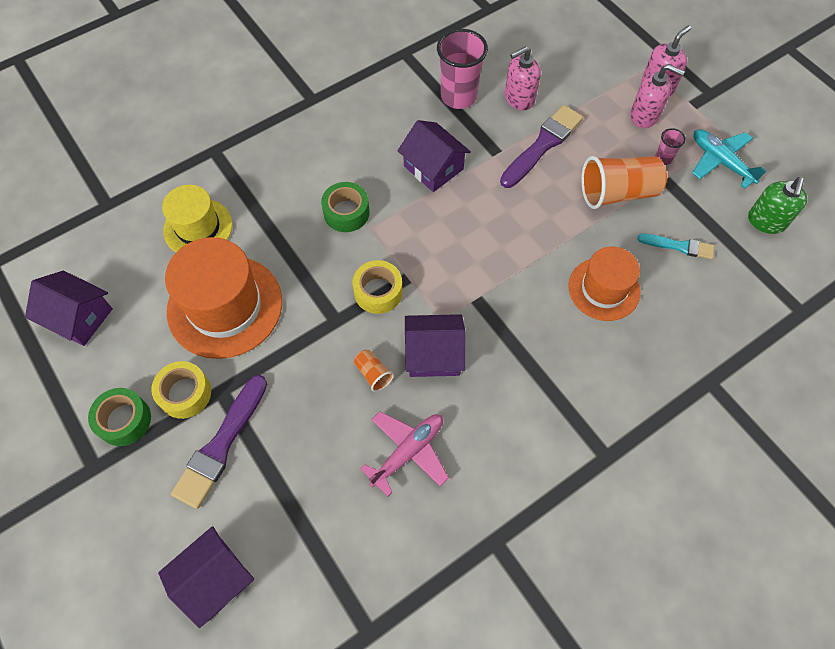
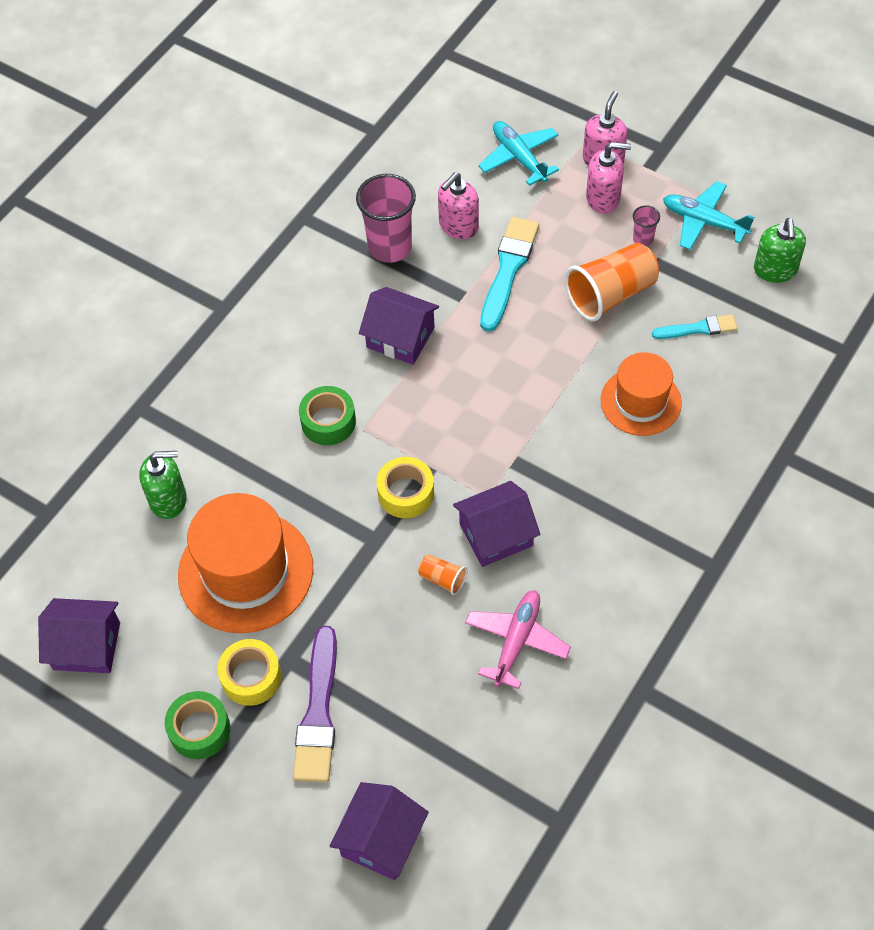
camera: 20 degrees left, 5 degrees down
yellow hat [162,185,232,252] -> green soap dispenser [139,451,187,519]
purple brush [500,105,583,188] -> turquoise brush [480,217,539,332]
none -> turquoise plane [478,121,559,186]

